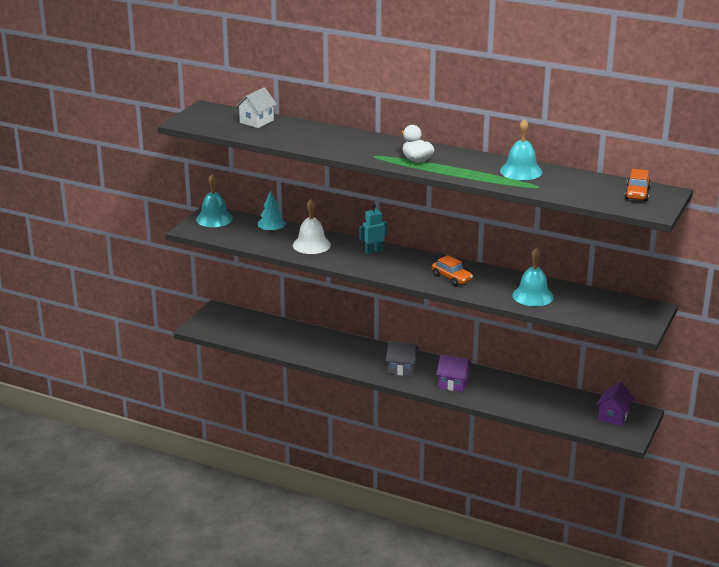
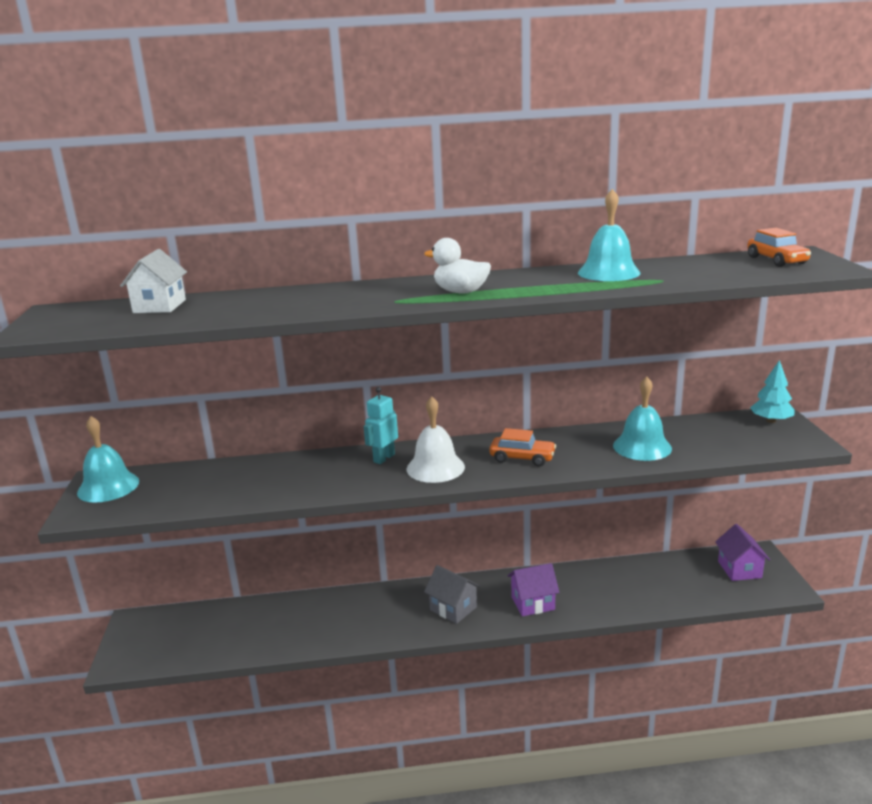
camera: 30 degrees left, 5 degrees down
turquoise tree [258,190,286,233] -> turquoise tree moved to [750,360,794,423]
white bell [293,199,331,254] -> white bell moved to [407,396,465,483]
grey house [386,341,419,376] -> grey house turned 60 degrees clockwise [424,565,481,624]

